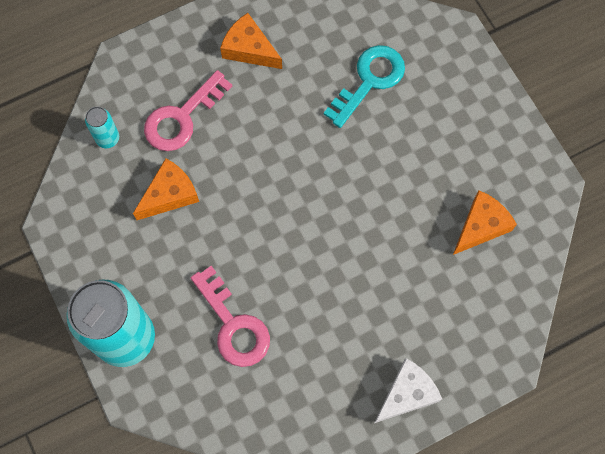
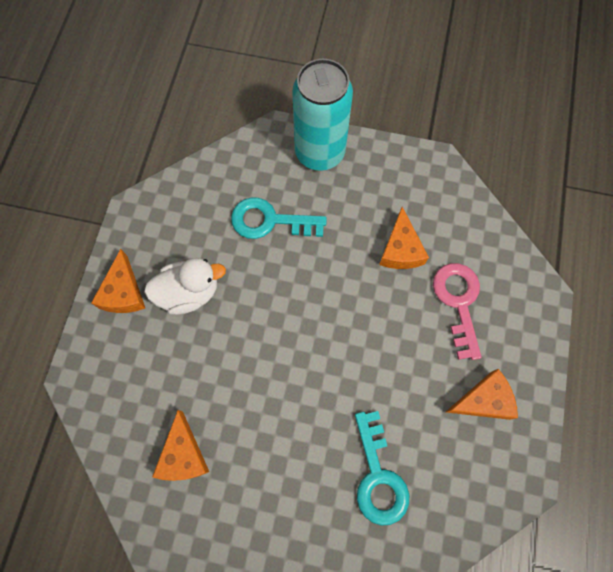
camera: 130 degrees right, 0 degrees up
turquoise can [85,106,119,148] -> none
pink key [191,266,270,367] -> turquoise key [231,197,327,239]
white cheese [374,358,442,423] -> orange cheese [91,249,146,313]
none -> white duck [144,258,226,315]

